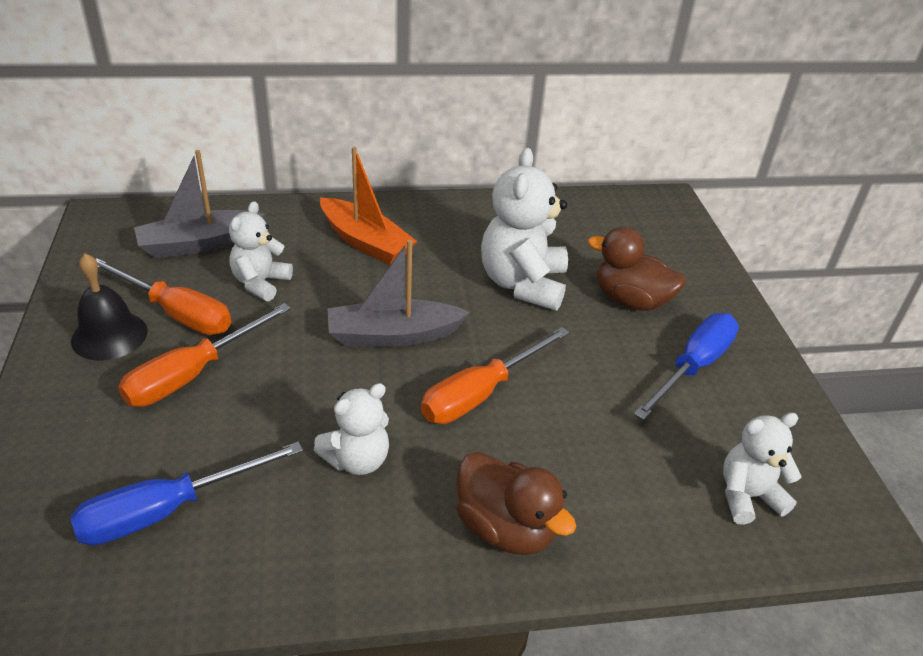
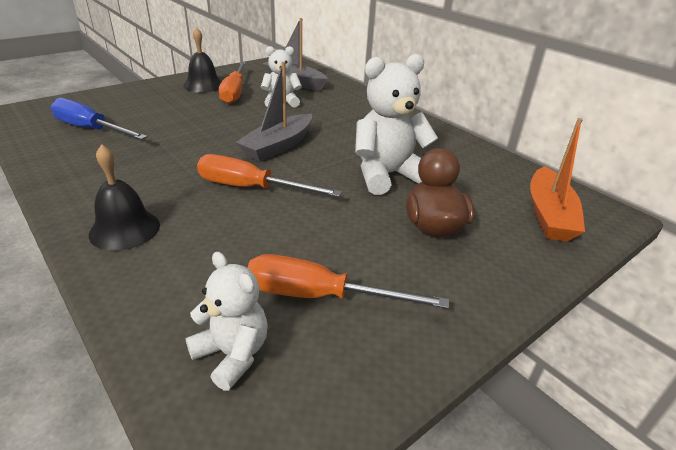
camera: 60 degrees right, 5 degrees down
orange screwdriver [118,303,291,407] -> orange screwdriver moved to [248,254,449,309]
white teddy bear [314,383,389,475] -> none
orange boat [320,147,417,265] -> orange boat moved to [530,118,585,242]
grey boat [328,239,470,347] -> grey boat turned 105 degrees counterclockwise [236,62,312,162]
brown duck [456,452,576,555] -> black bell [89,144,160,251]
blue screwdriver [634,313,739,420] -> none

